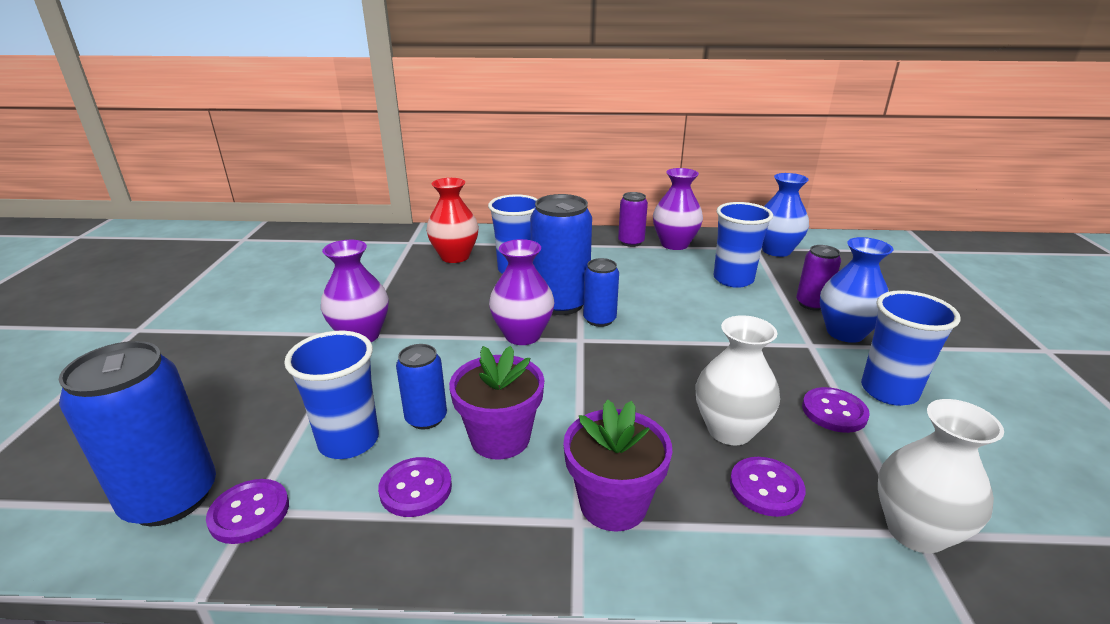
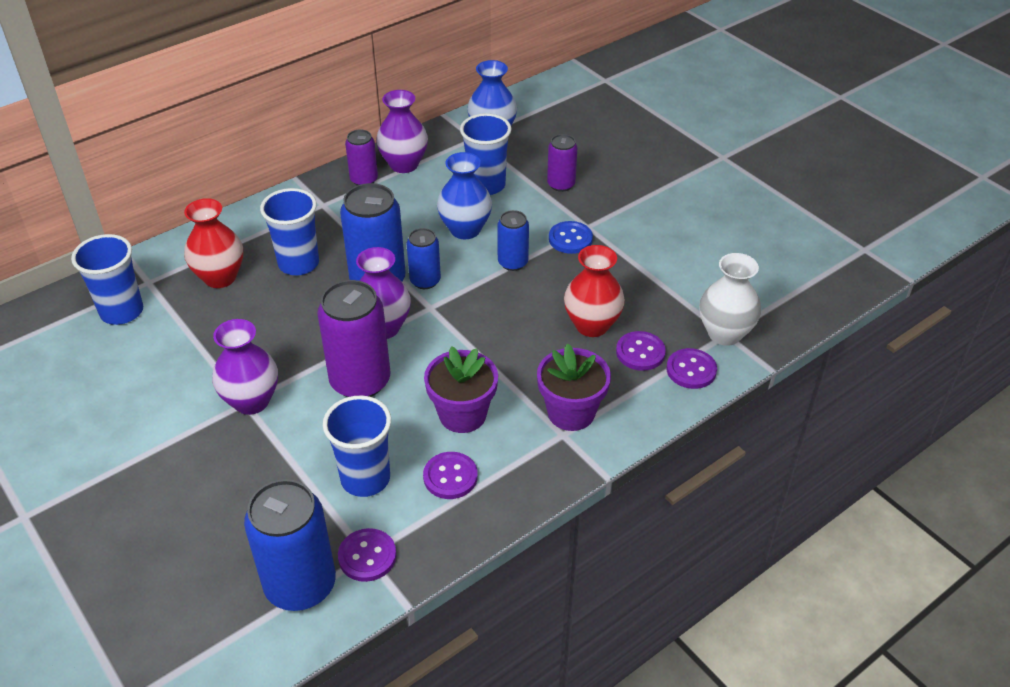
camera: 40 degrees left, 15 degrees up
blue can [396,344,447,429] -> blue can moved to [497,210,529,271]
white vase [695,315,780,445] -> red vase [564,245,625,337]
purple button [802,387,870,433] -> purple button moved to [666,348,717,389]
blue vase [820,237,893,343] -> blue vase moved to [437,152,492,239]
blue cup [861,290,961,406] -> blue cup moved to [71,234,143,325]
none -> purple can [317,280,391,397]
none -> blue button [549,221,593,254]

